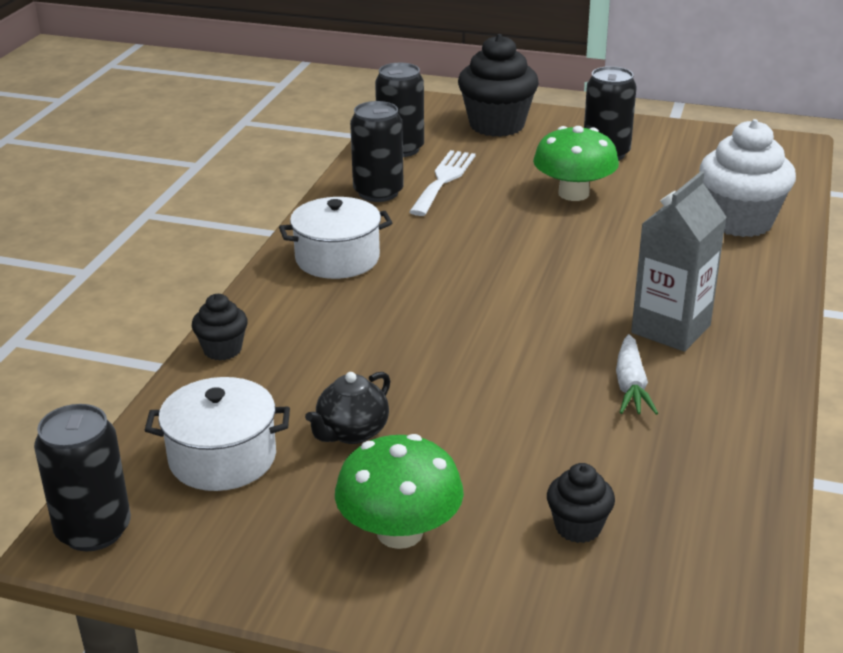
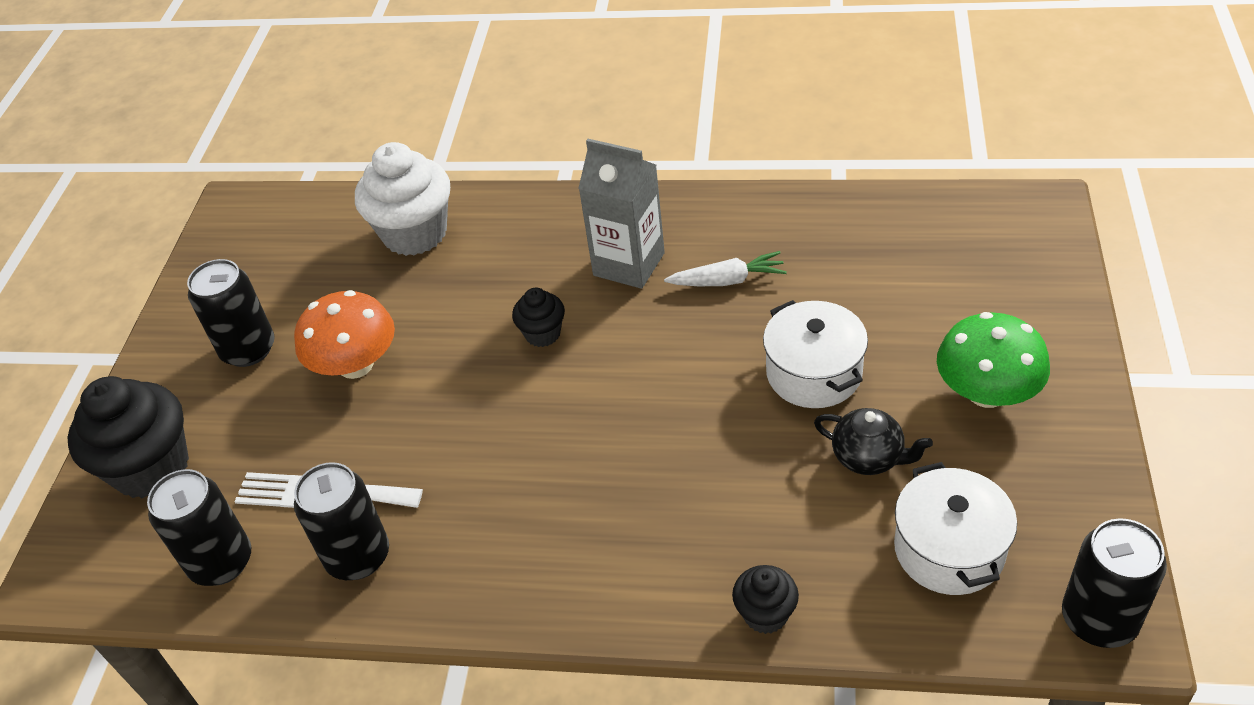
camera: 95 degrees left, 15 degrees up
white pot [279,197,393,279] -> white pot moved to [763,300,868,408]
green mushroom [533,126,619,201] -> orange mushroom [294,290,395,379]
black cupcake [547,463,615,543] -> black cupcake moved to [512,288,565,347]

